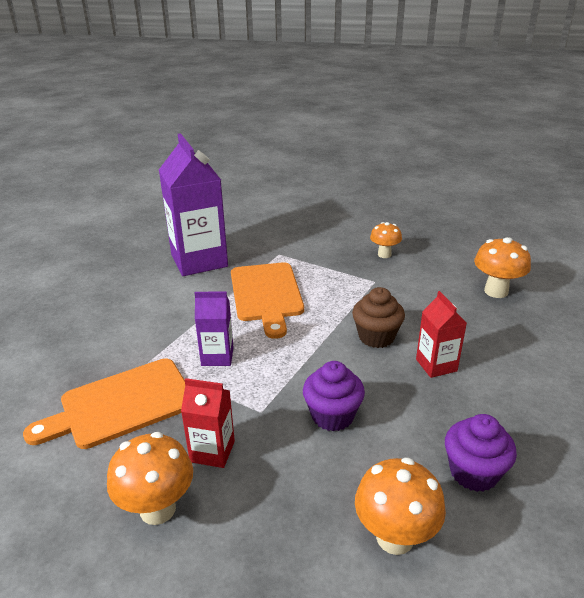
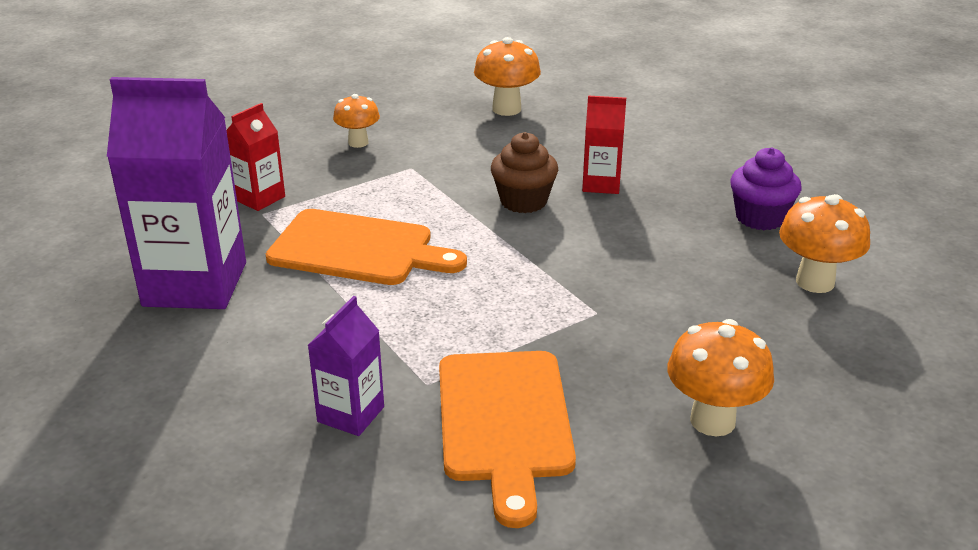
camera: 65 degrees left, 0 degrees up
red carton [181,378,235,468] -> red carton moved to [226,103,285,211]
purple carton [195,291,233,366] -> purple carton moved to [308,296,384,436]
purple cupcake [303,361,365,432] -> none

